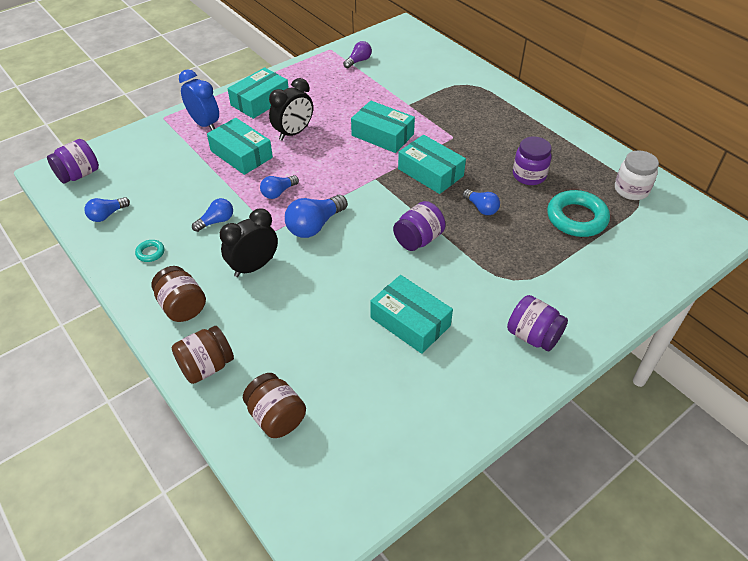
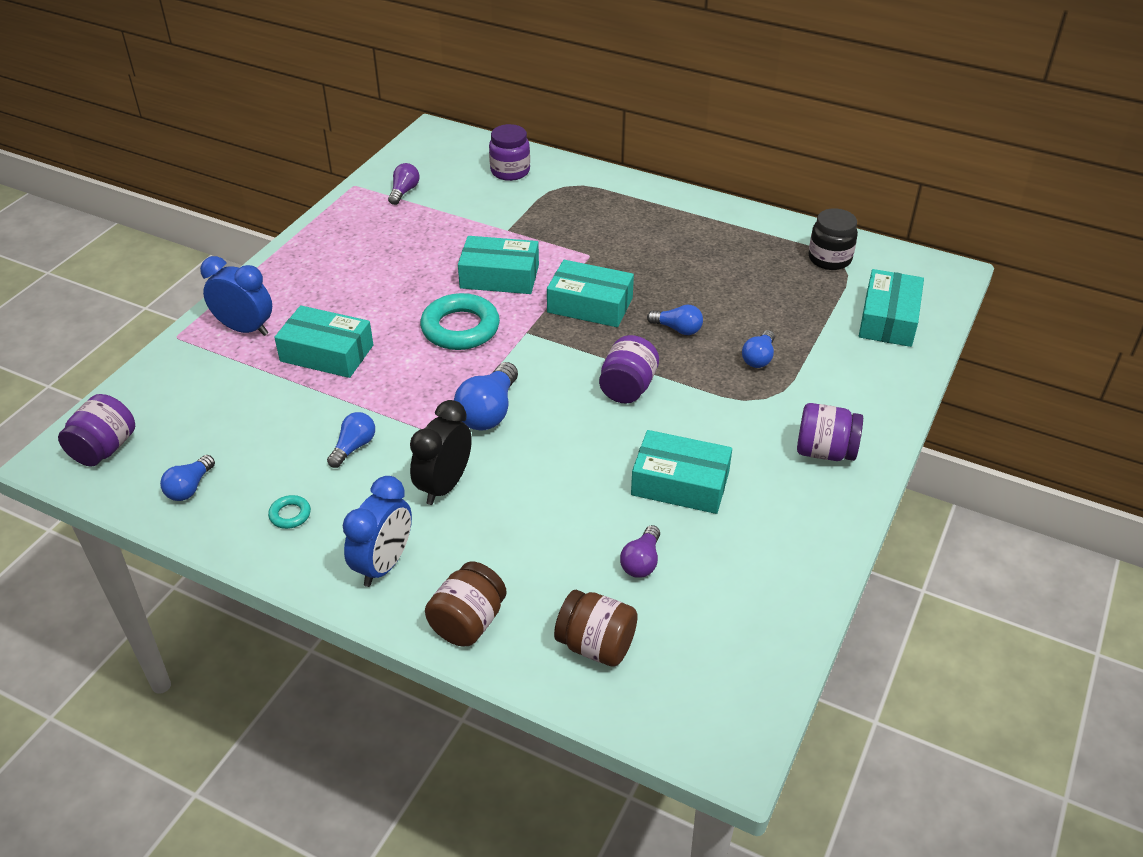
camera: 25 degrees left, 5 degrees down
brown jar [152,266,206,322] -> blue clock [343,476,412,587]
turquoise box [227,67,289,119] -> turquoise box moved to [859,269,924,347]
blue light bulb [260,175,299,199] -> blue light bulb moved to [742,330,775,368]
black clock [269,78,313,141] -> none
purple jar [513,136,552,185] -> purple jar moved to [489,124,530,181]
turquoise ring [547,190,610,237] -> turquoise ring moved to [420,293,500,350]
white jar [615,150,659,200] -> black jar [808,208,858,270]
none -> purple light bulb [620,525,660,578]

